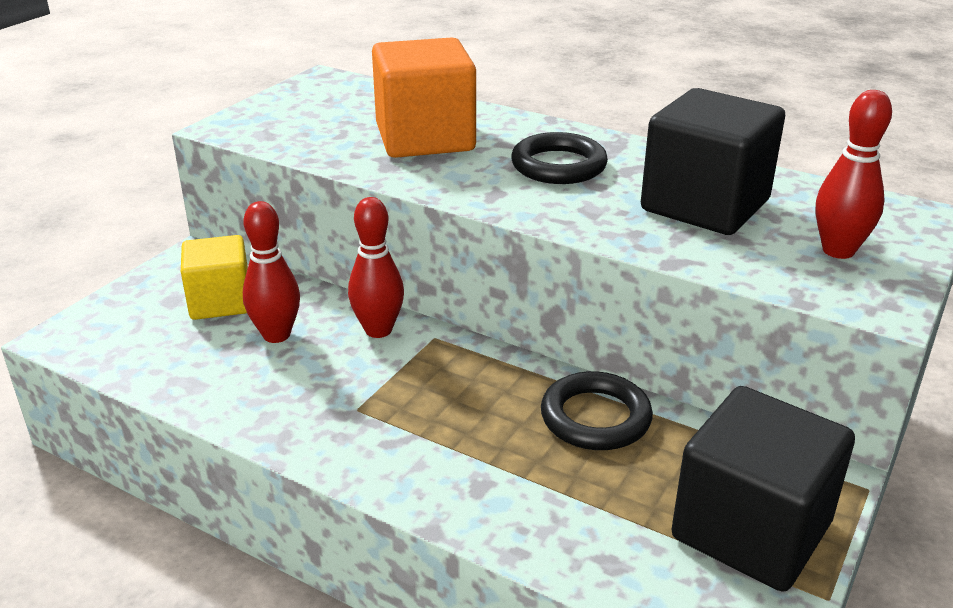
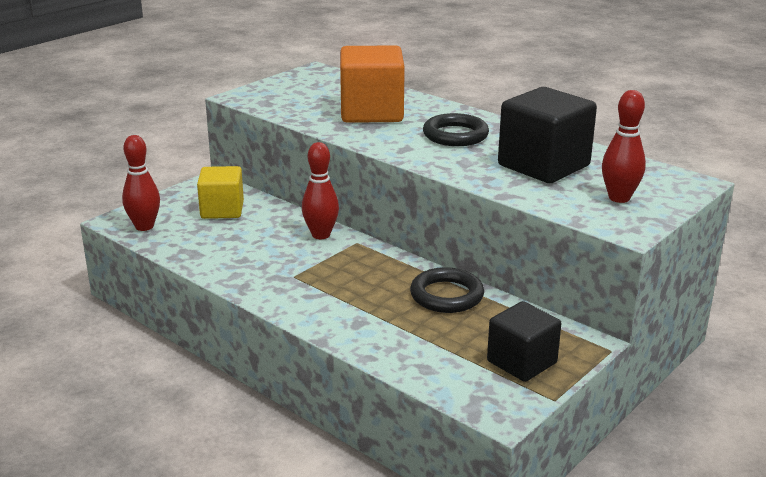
camera: 10 degrees right, 5 degrees down
red bowling pin [243,201,300,343] -> red bowling pin moved to [122,135,160,231]
black cube [671,386,855,592] -> black cube [487,301,561,382], size x0.65

